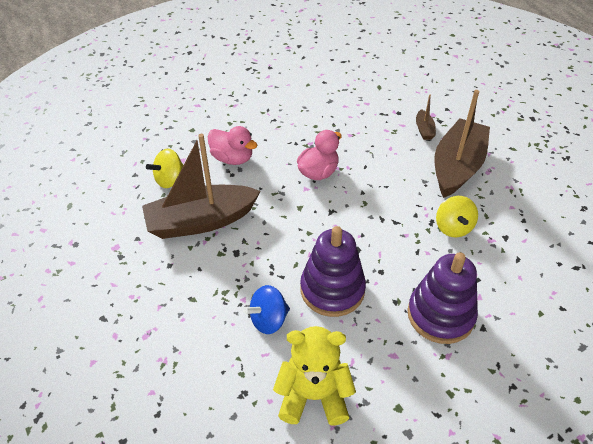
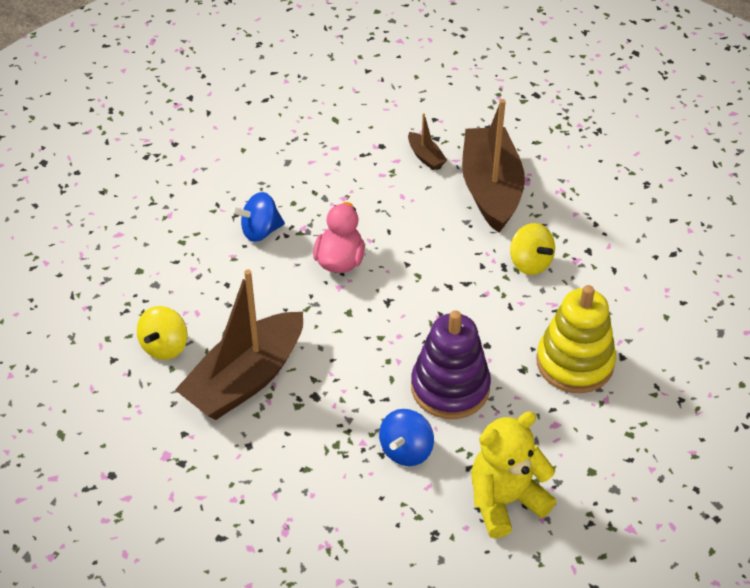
camera: 30 degrees left, 0 degrees up
pink duck [208,126,257,165] -> none
purple stacking toy [407,252,478,344] -> yellow stacking toy [536,285,616,393]
none -> blue spinning top [231,192,285,242]

